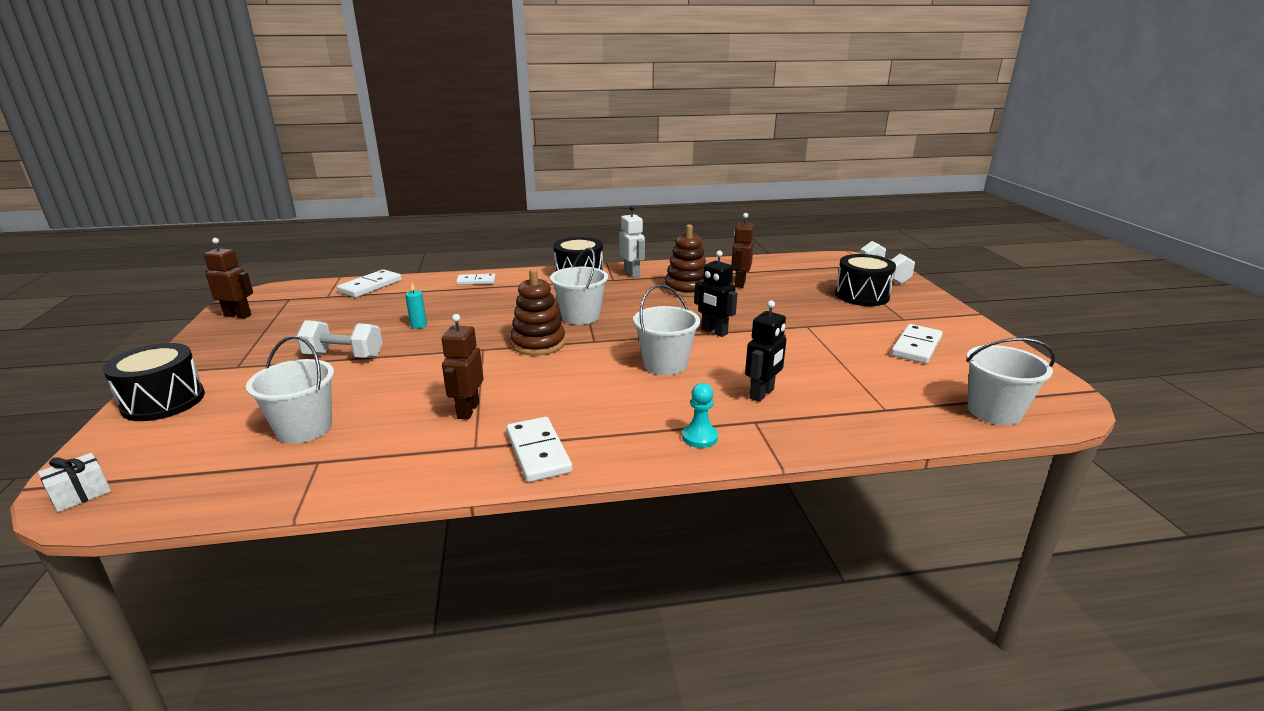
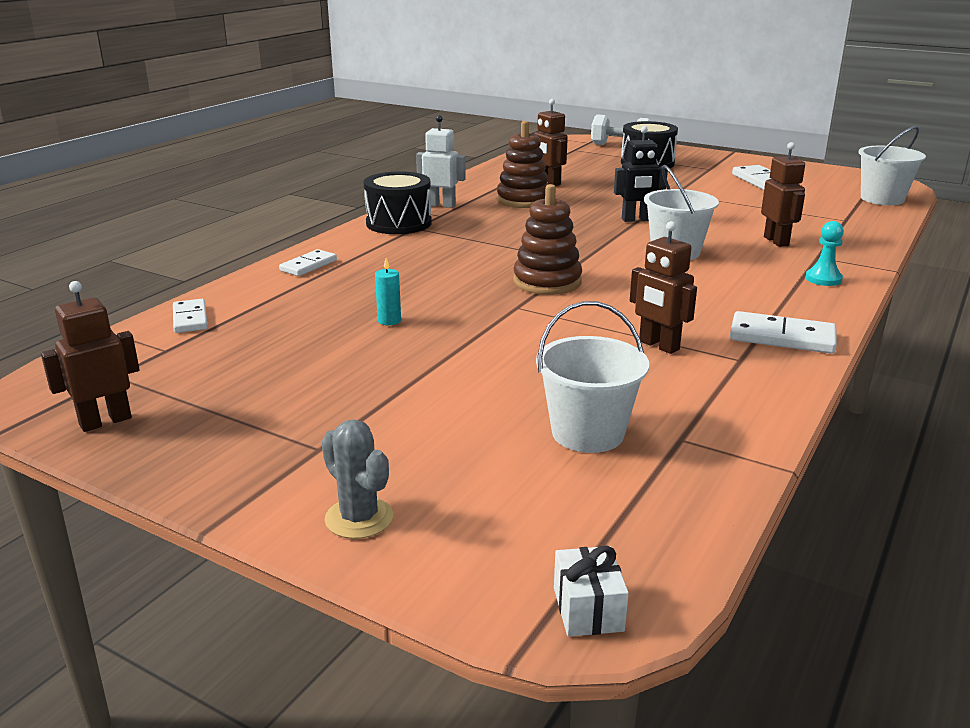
camera: 50 degrees left, 0 degrees up
black drum [103,343,205,421] -> grey cactus [322,419,393,539]
white dumbbell [297,320,383,358] -> none
white domino [337,269,402,298] -> white domino [173,299,208,333], size x0.66
white bucket [550,248,608,325] -> none
black robot [745,300,786,402] -> brown robot [761,142,805,247]

